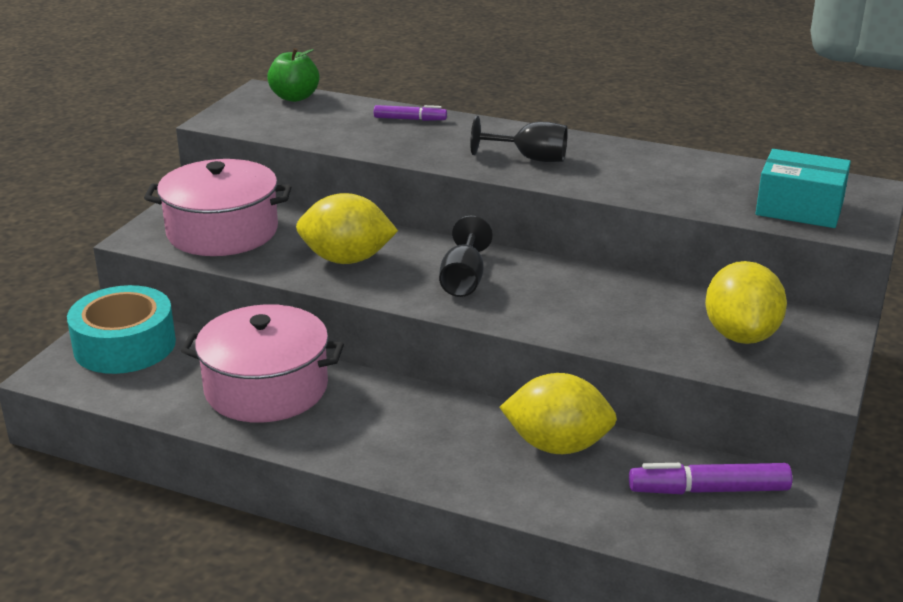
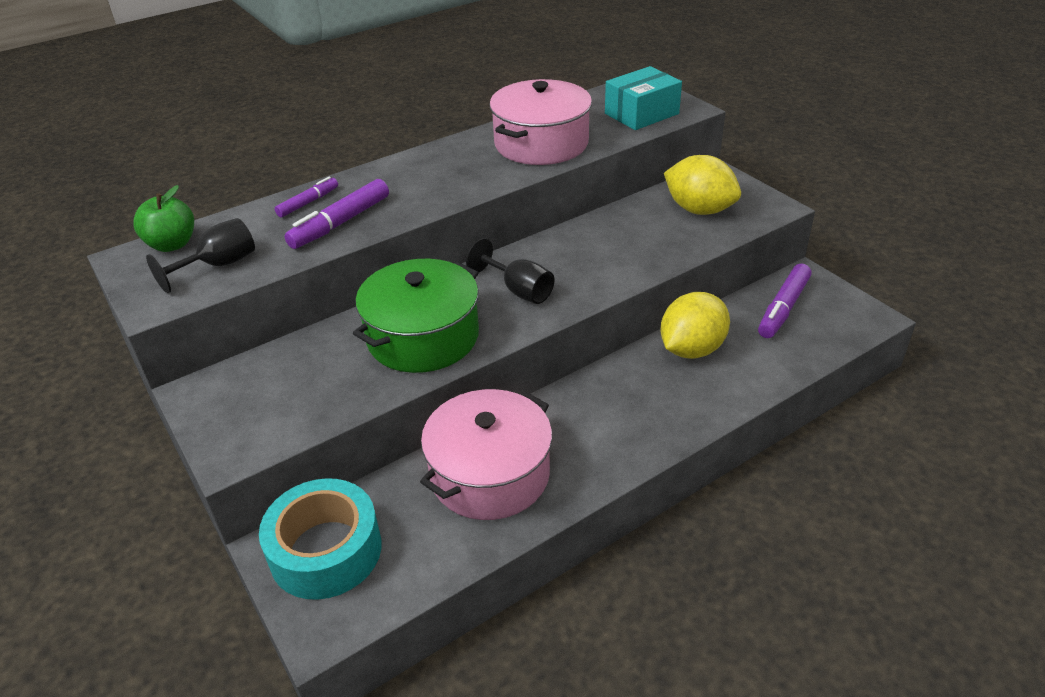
camera: 55 degrees left, 10 degrees up
pink pot [144,159,291,256] -> pink pot moved to [489,79,592,165]
yellow lemon [296,193,398,264] -> green pot [353,259,479,373]
black goblet [470,116,568,162] -> black goblet moved to [146,218,255,293]
none -> purple marker [284,179,389,249]

